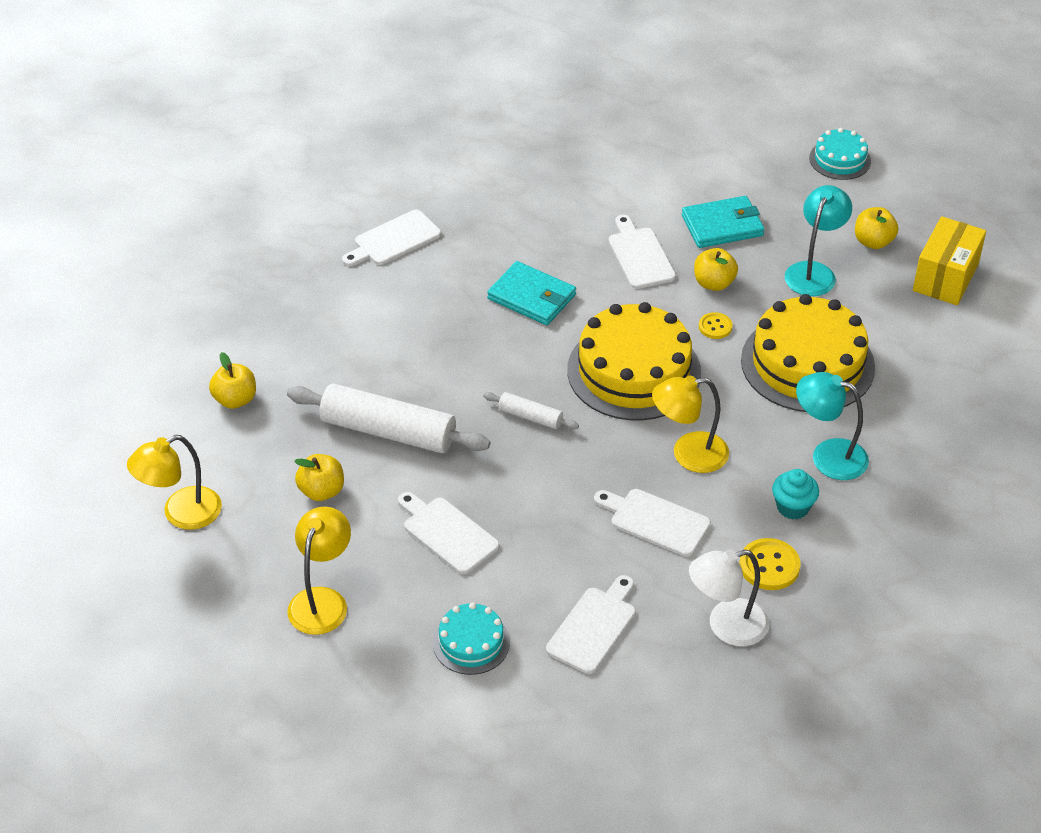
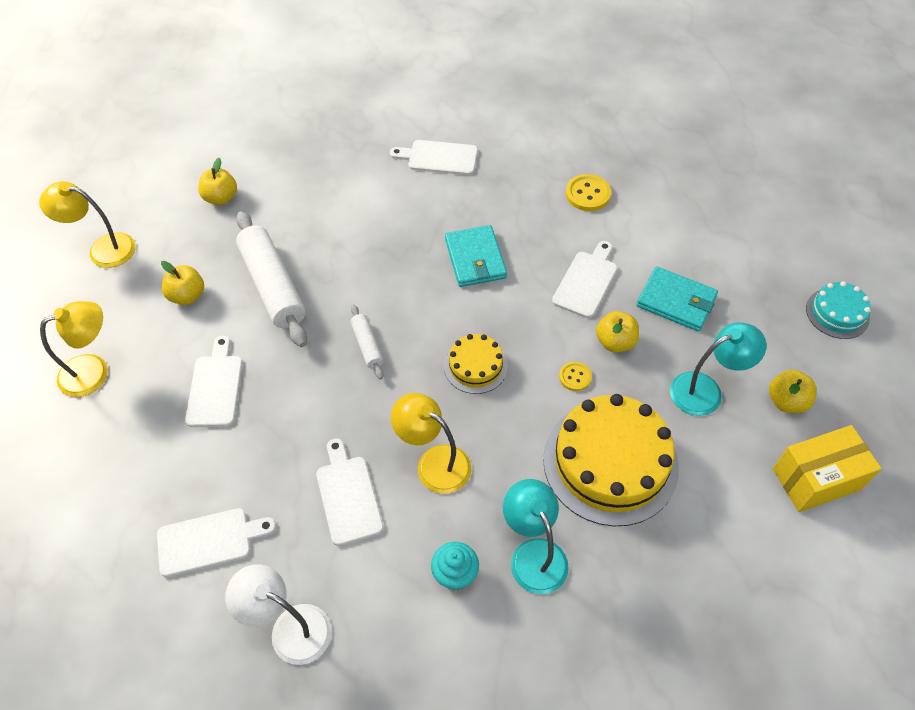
camera: 45 degrees right, 10 degrees up
turquoise cake [433,602,510,675] -> none
yellow cake [567,302,701,420] -> yellow cake [444,334,508,394], size x0.51
yellow button [739,538,801,590] -> yellow button moved to [565,174,611,211]

